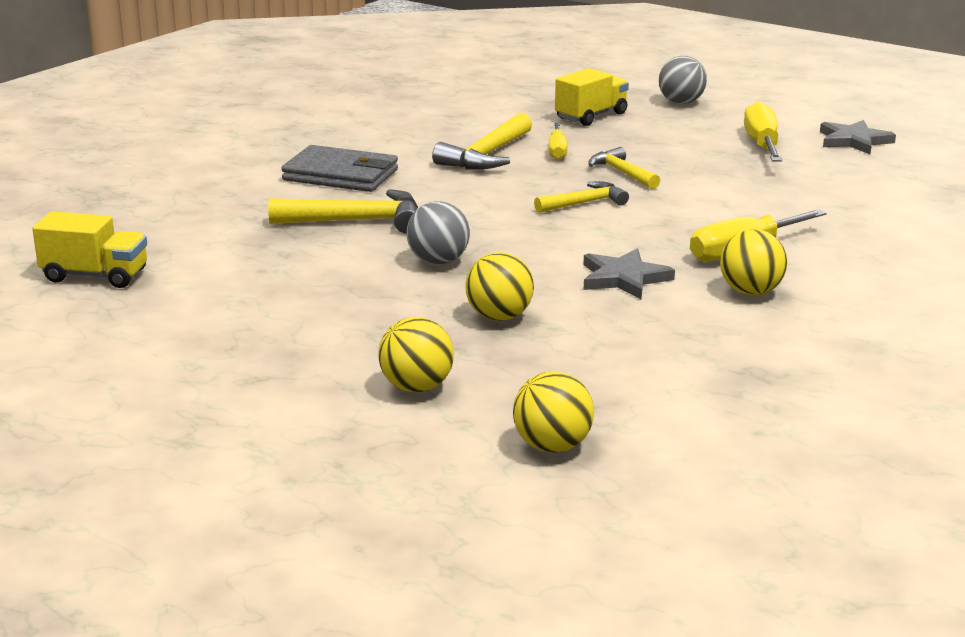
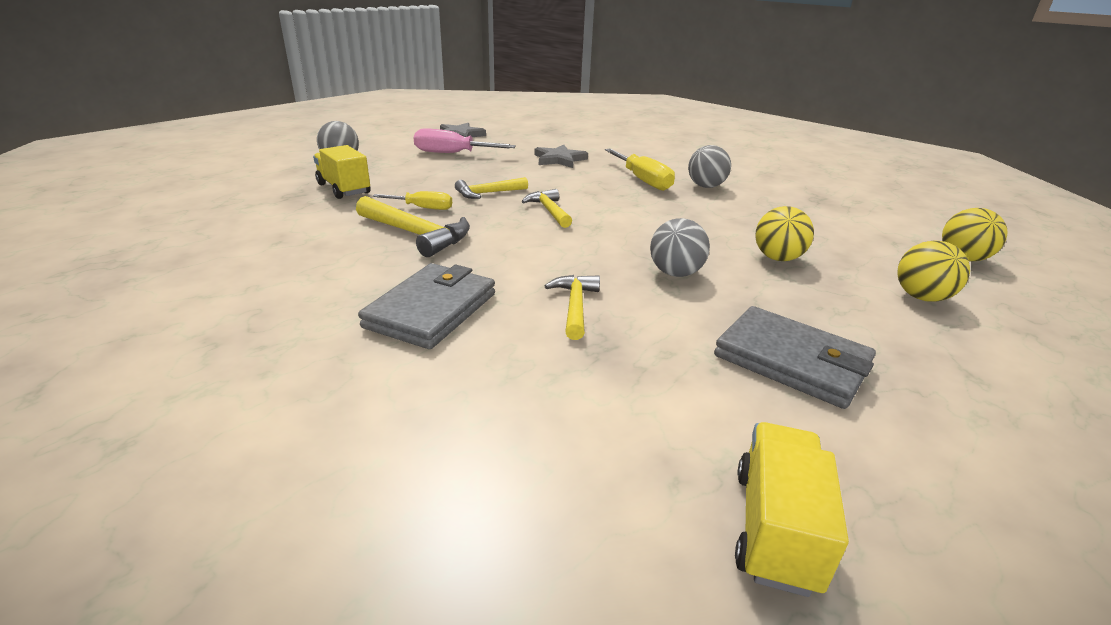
camera: 85 degrees left, 5 degrees up
yellow hammer [268,189,418,233] -> yellow hammer [545,275,600,340], size x0.64
grey star [583,249,675,299] -> grey star moved to [534,145,588,168]
yellow ball [720,229,787,295] -> grey ball [688,145,731,188]
yellow screwdriver [744,102,782,162] -> pink screwdriver [414,128,516,153]
none -> grey wallet [714,306,876,409]

